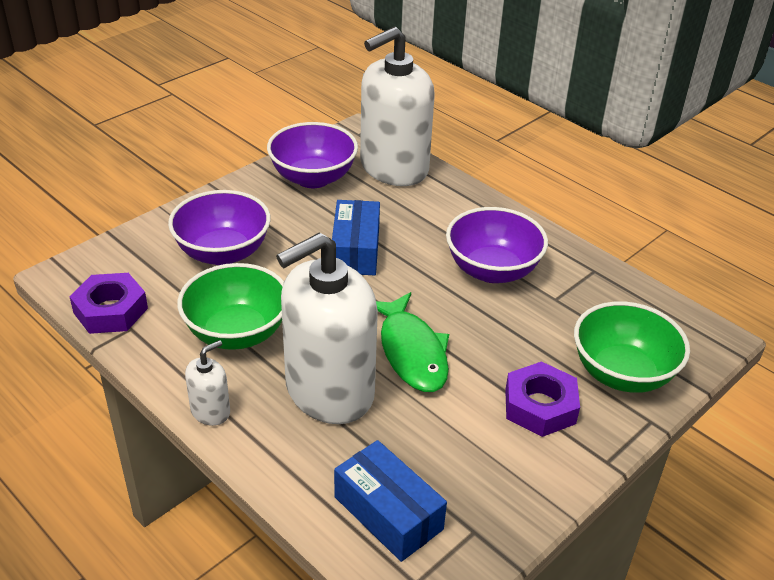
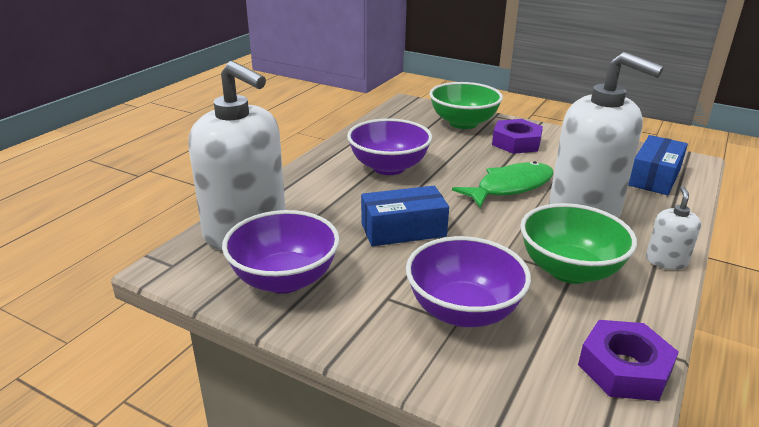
camera: 105 degrees left, 10 degrees down
white soap dispenser [185,340,230,426] -> white soap dispenser turned 75 degrees clockwise [646,186,701,270]

